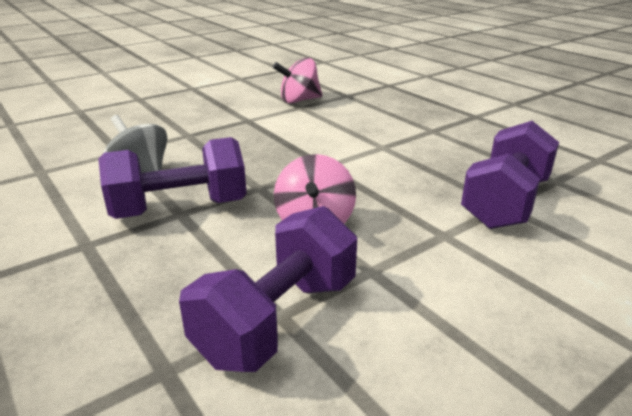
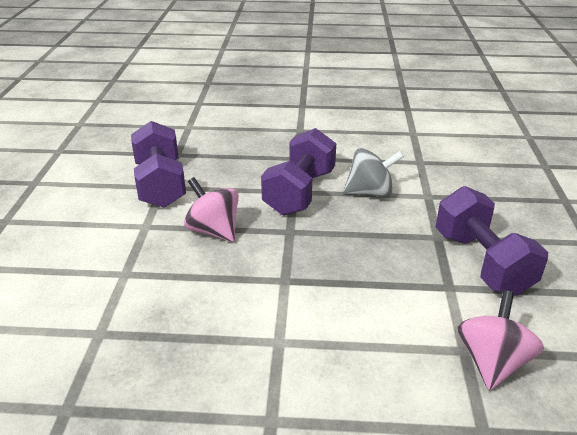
camera: 130 degrees right, 5 degrees up
purple dumbbell [461,121,559,229] -> purple dumbbell moved to [436,186,548,296]

